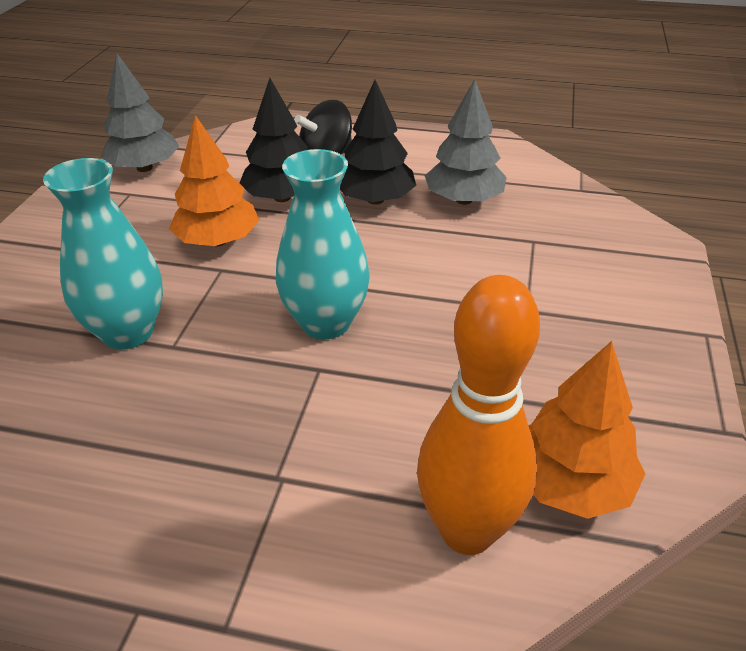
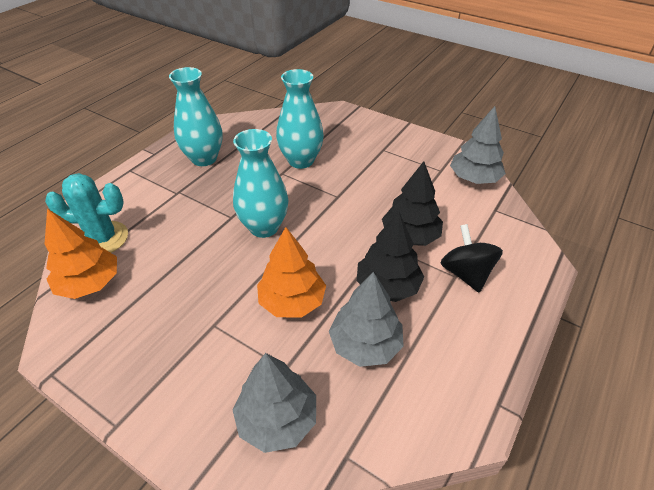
camera: 110 degrees right, 5 degrees up
orange tree [169,115,259,246] -> orange tree moved to [257,227,326,318]
orange bowling pin [417,275,540,555] -> turquoise cactus [45,173,128,253]
none -> turquoise vase [169,67,223,166]
none -> grey tree [232,353,316,453]

